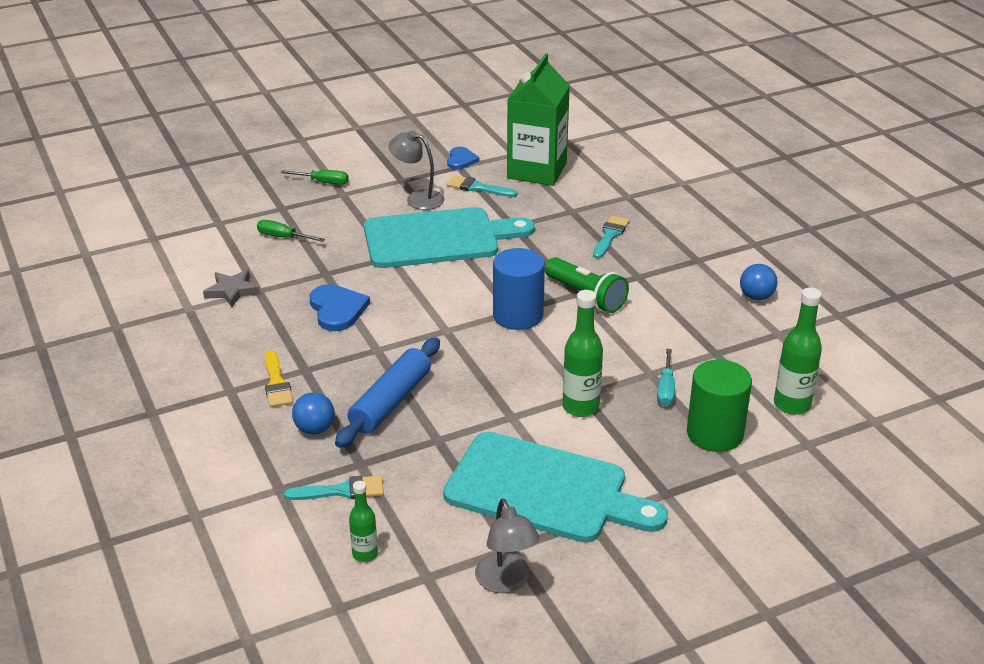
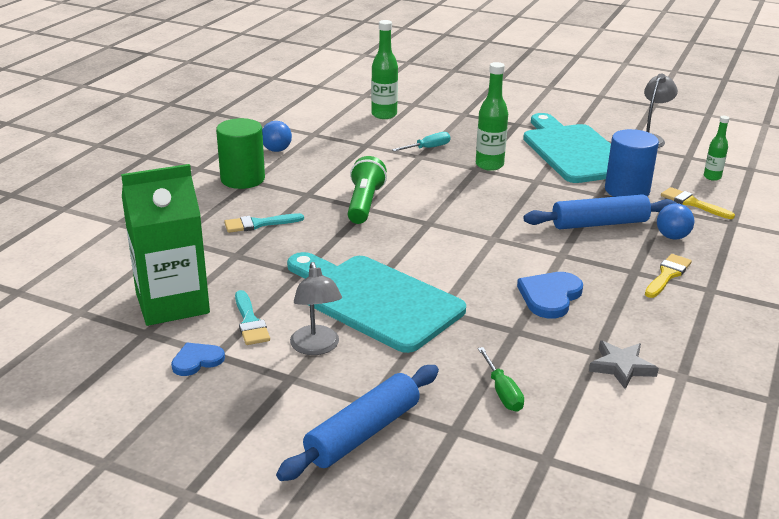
camera: 130 degrees left, 5 degrees down
green screwdriver [281,170,349,185] -> blue rolling pin [276,365,439,481]
turquoise brush [284,475,384,500] -> yellow brush [661,187,735,219]
blue cylinder [493,248,545,330] -> blue cylinder moved to [605,129,659,197]
green cylinder [687,359,752,452] -> green cylinder moved to [216,118,265,189]

